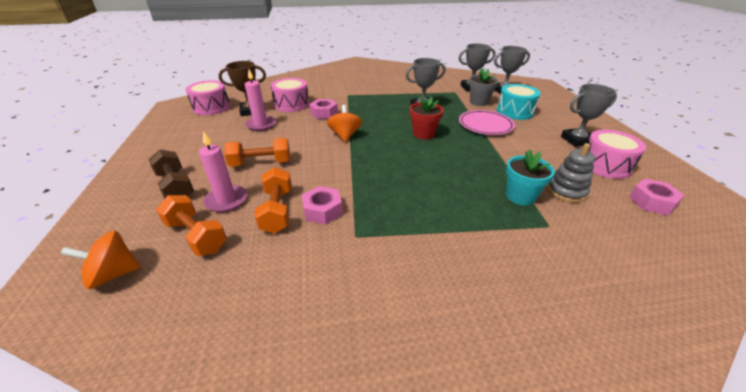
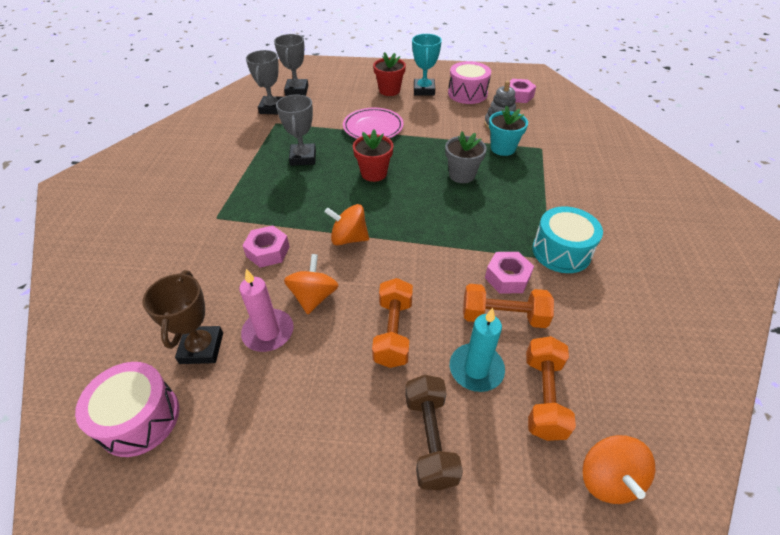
camera: 75 degrees left, 10 degrees up
brown dumbbell [148,149,194,199] -> brown dumbbell turned 75 degrees counterclockwise [405,375,463,490]
orange dumbbell [156,195,227,256] -> orange dumbbell turned 45 degrees counterclockwise [526,336,576,441]
pink candle [199,131,247,212] -> turquoise candle [450,308,505,392]
pink drum [270,78,309,112] -> none
grey flower pot [469,69,499,106] -> grey flower pot moved to [445,131,487,183]
turquoise drum [497,84,541,120] -> turquoise drum moved to [532,206,603,273]
grey trophy [561,84,617,147] -> turquoise trophy [412,34,442,96]
none -> orange spinning top [284,254,339,314]
none -> red flower pot [373,52,406,96]

